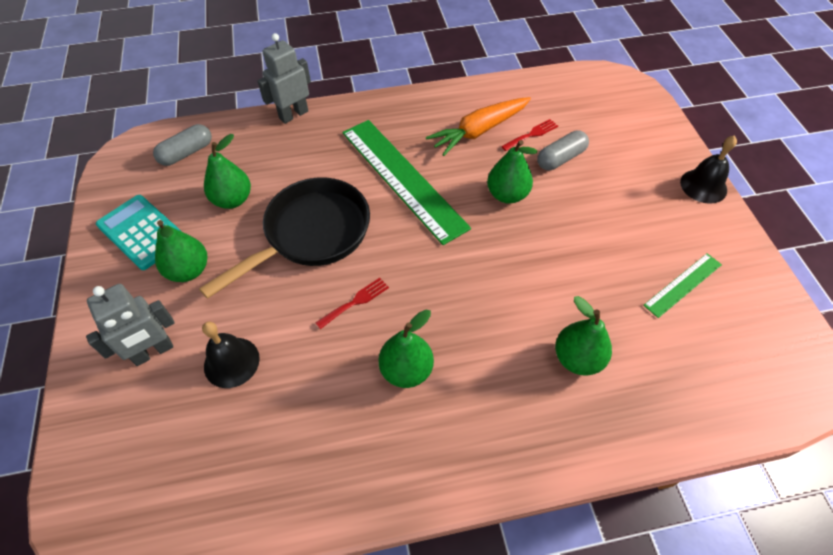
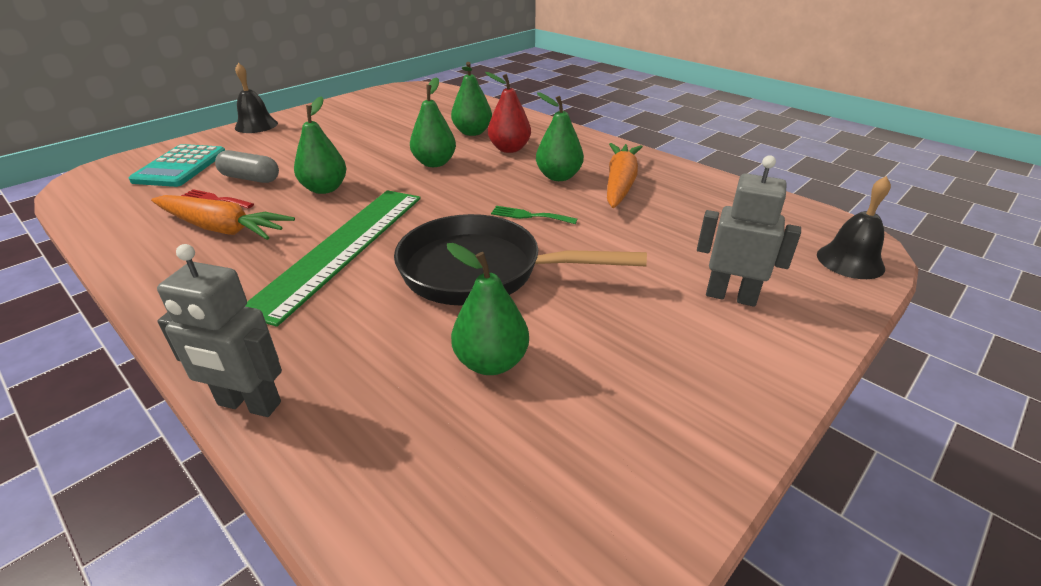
camera: 125 degrees left, 20 degrees down
turquoise calculator [96,195,182,270] -> turquoise calculator moved to [129,144,225,187]
grey capsule [153,124,212,166] -> none
green pear [155,220,207,282] -> green pear moved to [410,77,456,167]
black bell [202,321,260,388] -> black bell moved to [817,176,891,279]
red fork [315,278,389,329] -> green fork [491,206,577,224]
green ruler [643,253,722,318] -> none
none -> red pear [485,72,531,153]
none -> orange carrot [607,143,643,208]

